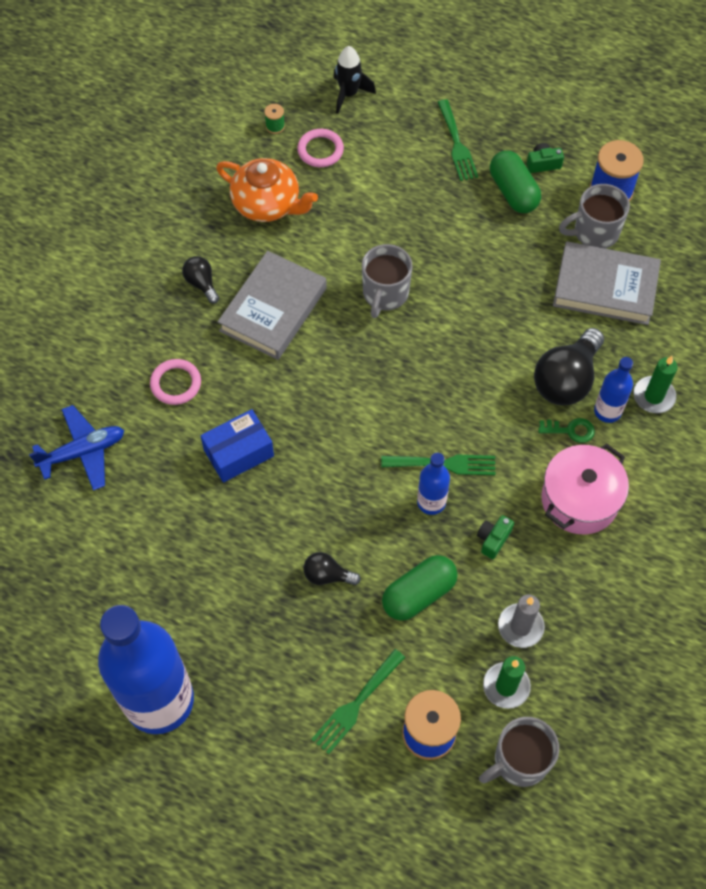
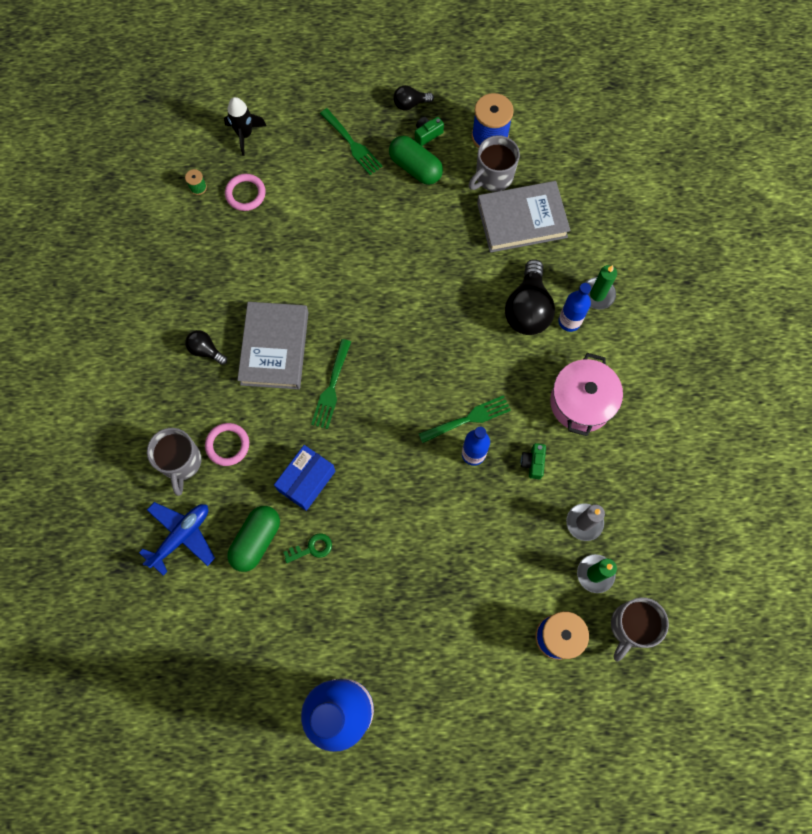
camera: 25 degrees left, 10 degrees up
orange teapot [216,158,318,222] -> none
black light bulb [303,552,361,585] -> black light bulb moved to [393,85,434,111]
green fork [311,649,405,754] -> green fork moved to [311,339,351,429]
grey mug [362,244,412,318] -> grey mug moved to [147,428,202,496]
green capsule [382,555,458,621] -> green capsule moved to [227,506,280,572]
green key [538,418,595,443] -> green key moved to [283,533,332,563]

